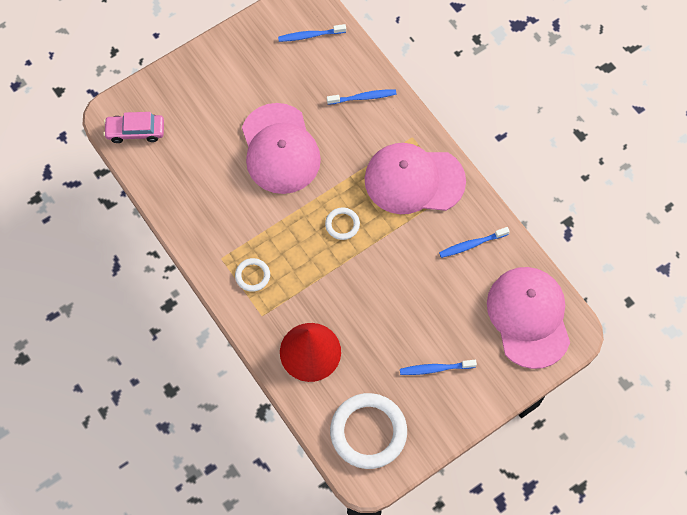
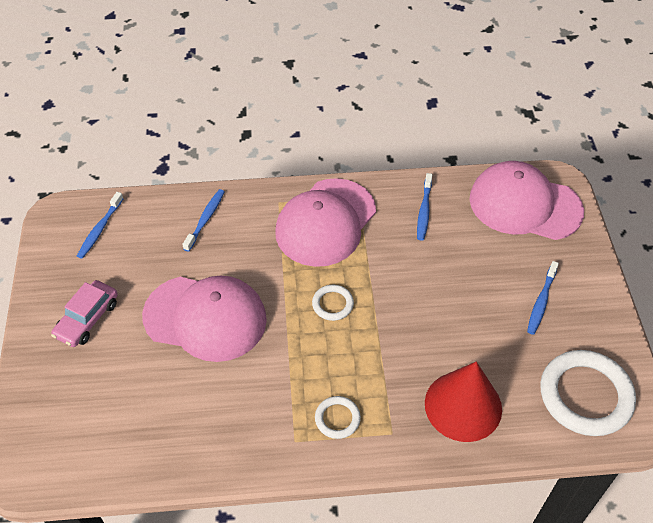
camera: 60 degrees left, 15 degrees down
pink car [103,112,164,143] -> pink car moved to [51,280,118,347]

